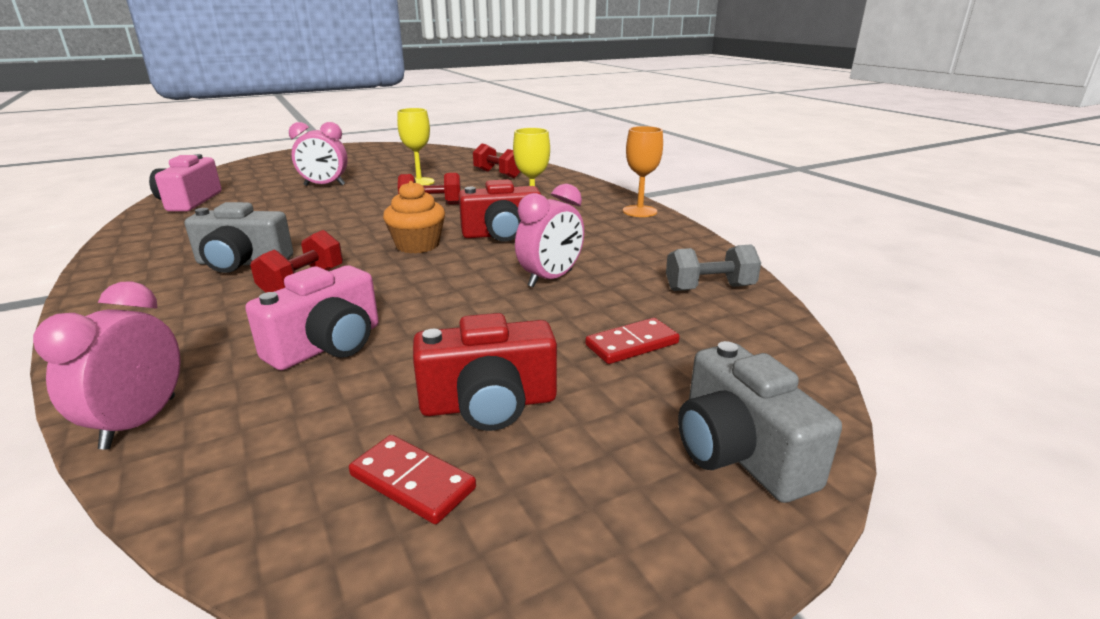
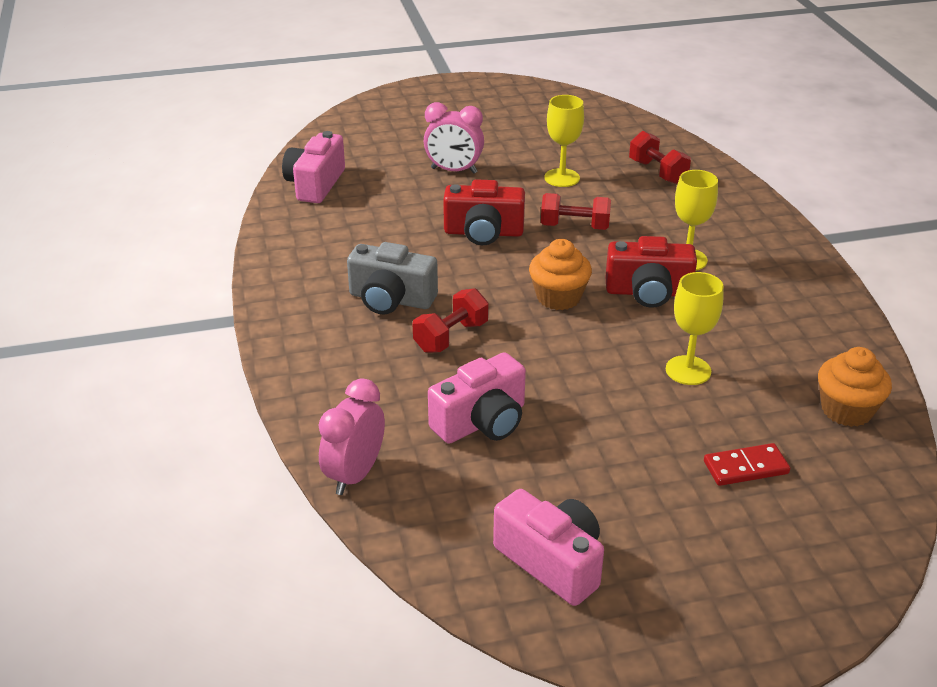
camera: 15 degrees right, 10 degrees up
red domino [349,435,476,524] -> pink camera [493,489,604,606]
red camera [413,313,557,431] -> red camera moved to [443,179,525,245]
pink clock [515,184,584,288] -> yellow goblet [666,272,724,385]
orange goblet [623,126,663,217] -> none
grey dumbbell [666,244,761,291] -> orange cupcake [818,347,892,427]
grey camera [678,341,842,503] -> none

